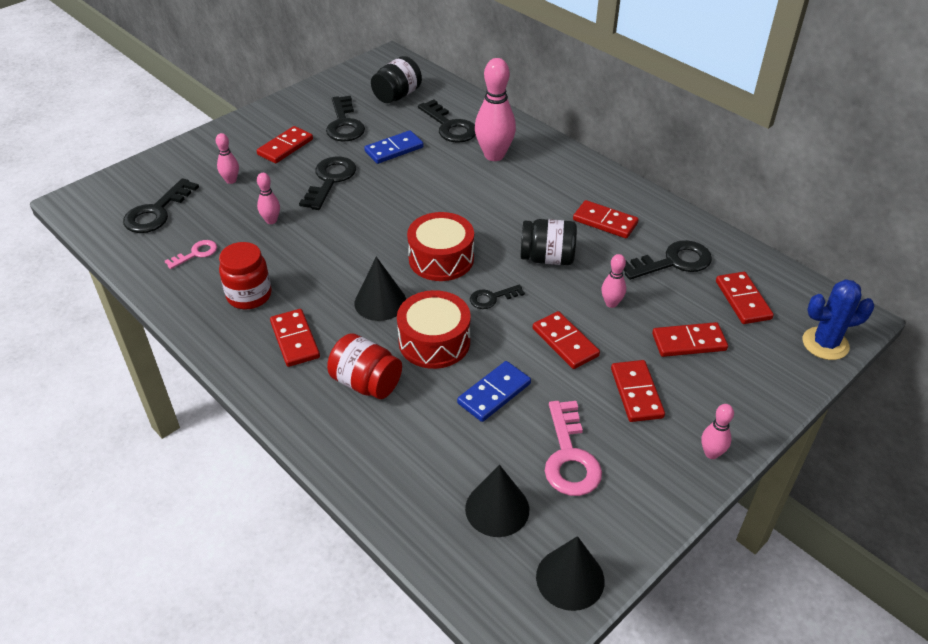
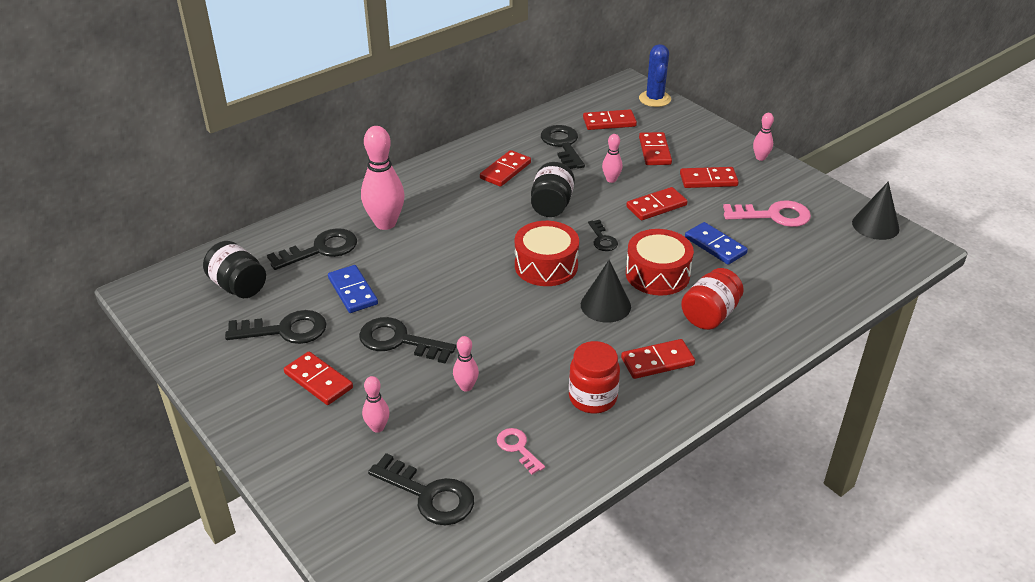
camera: 85 degrees left, 5 degrees down
black cone [465,465,529,537] -> none

